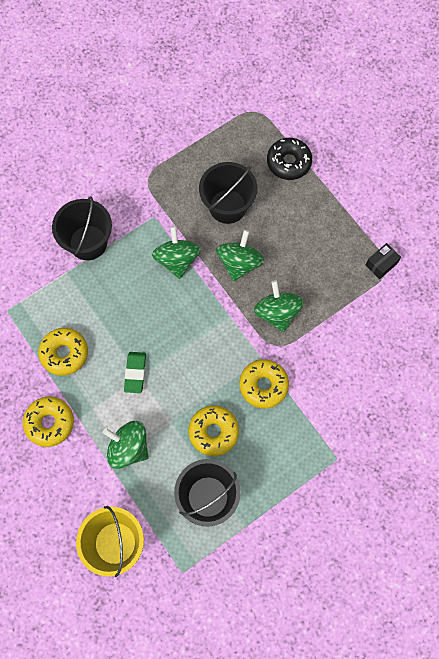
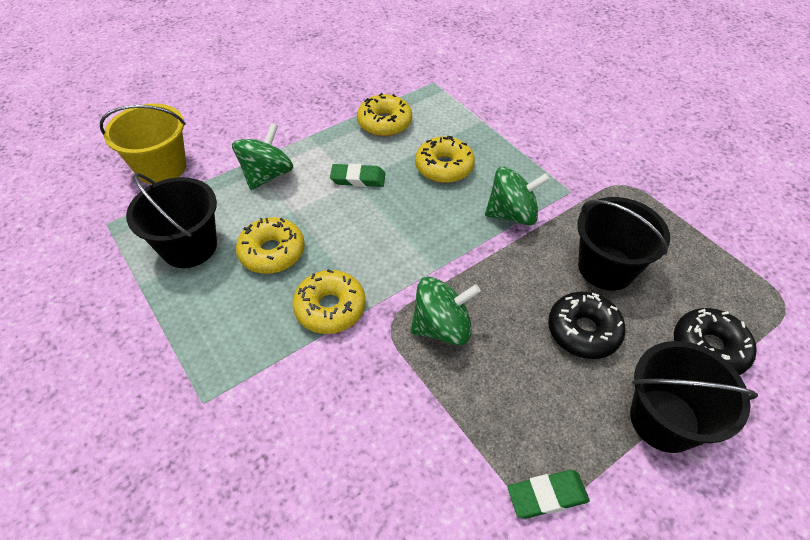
camera: 90 degrees right, 20 degrees down
yellow donut [23,396,74,447] -> yellow donut moved to [415,136,475,183]
black bucket [52,196,112,260] -> black bucket moved to [630,341,758,453]
green spinning top [216,230,264,281] -> none
black box [365,243,401,279] -> green eraser [507,470,590,519]
none -> black donut [548,292,626,359]

